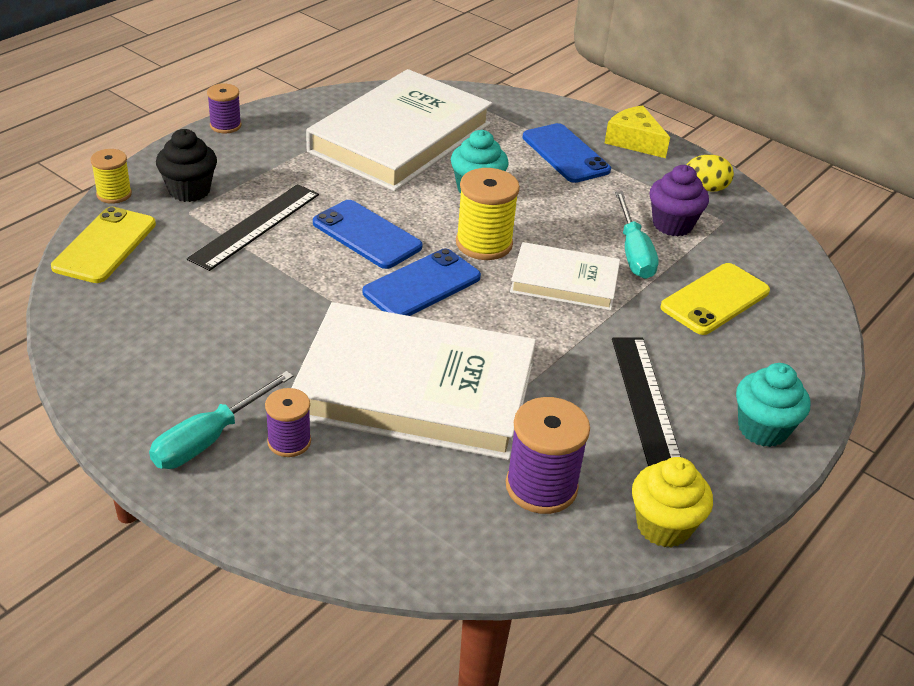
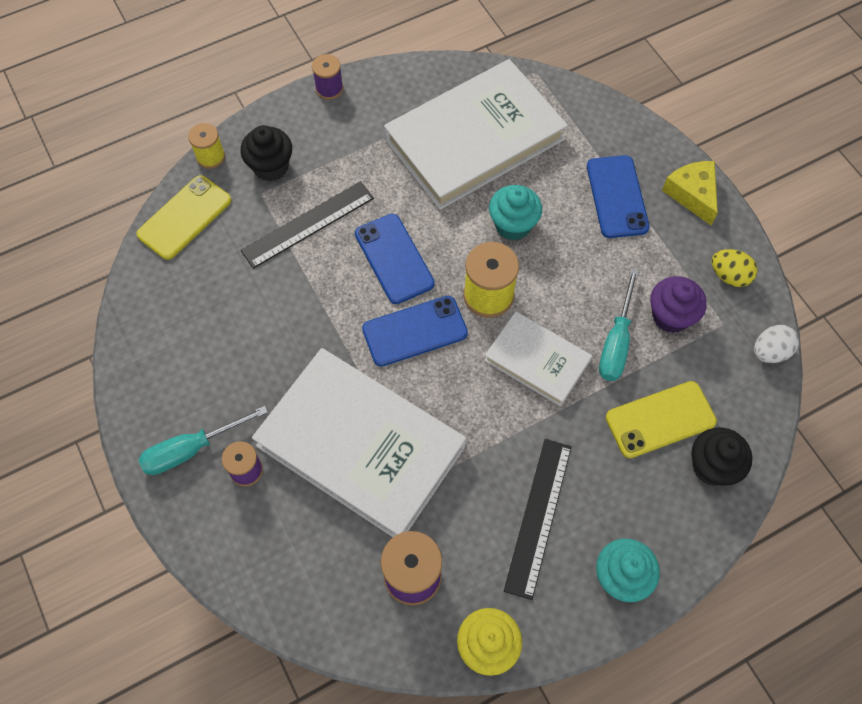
camera: 25 degrees right, 25 degrees up
none -> black cupcake [692,428,752,486]
none -> white egg [754,325,799,363]

